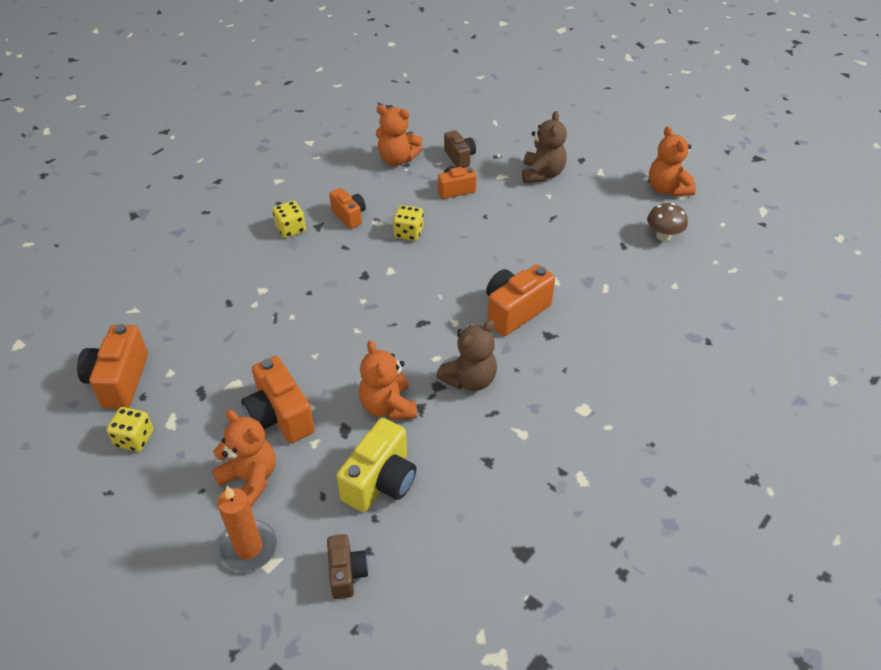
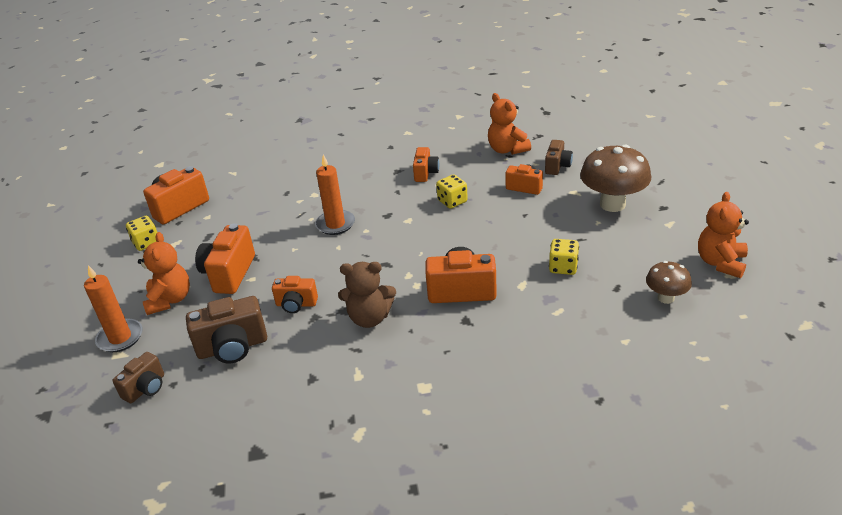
camera: 45 degrees right, 10 degrees down
yellow dice [273,201,306,238] -> yellow dice moved to [549,239,579,275]
yellow camera [336,418,416,512] -> brown camera [186,296,267,363]
orange teddy bear [359,341,417,420] -> orange camera [272,276,318,313]
brown teddy bear [522,111,567,183] -> brown mushroom [580,145,652,212]
none -> orange candle [315,155,355,235]

